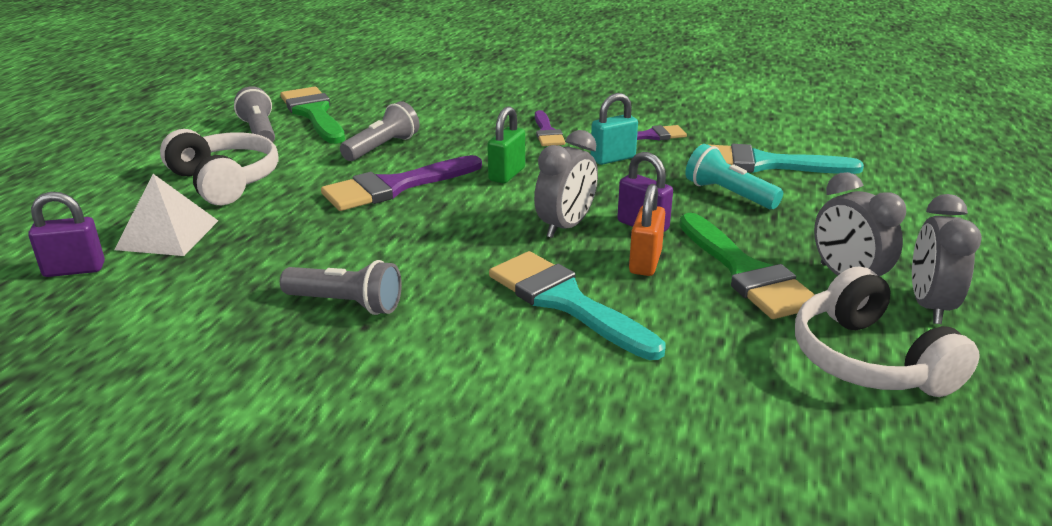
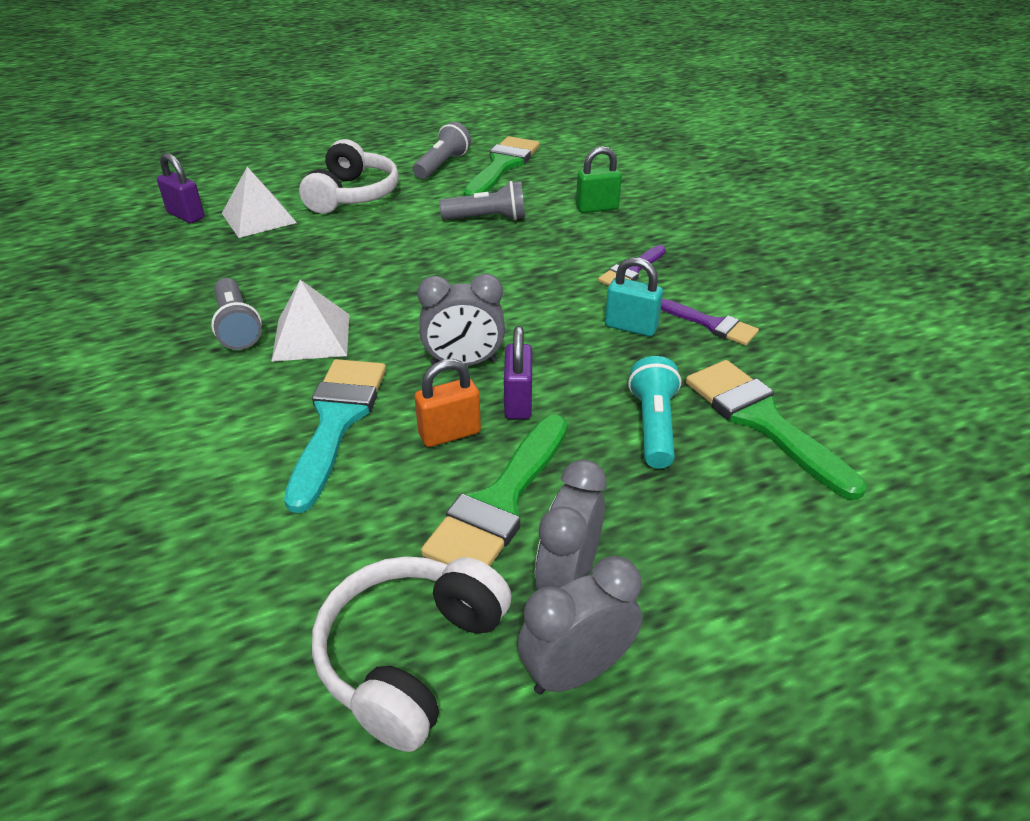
camera: 50 degrees right, 10 degrees up
purple brush [321,155,482,211] -> none
green padlock [487,106,525,184] -> green padlock moved to [576,146,622,213]
turquoise brush [699,144,864,174] -> green brush [686,360,866,500]
none -> white pyramid [271,280,349,362]

